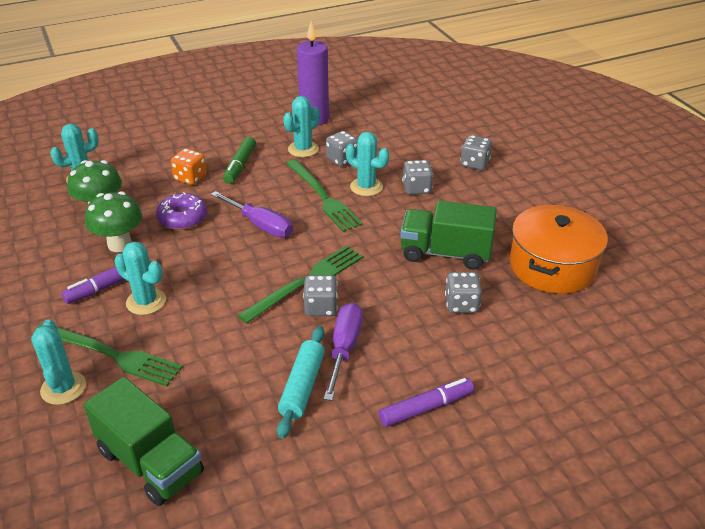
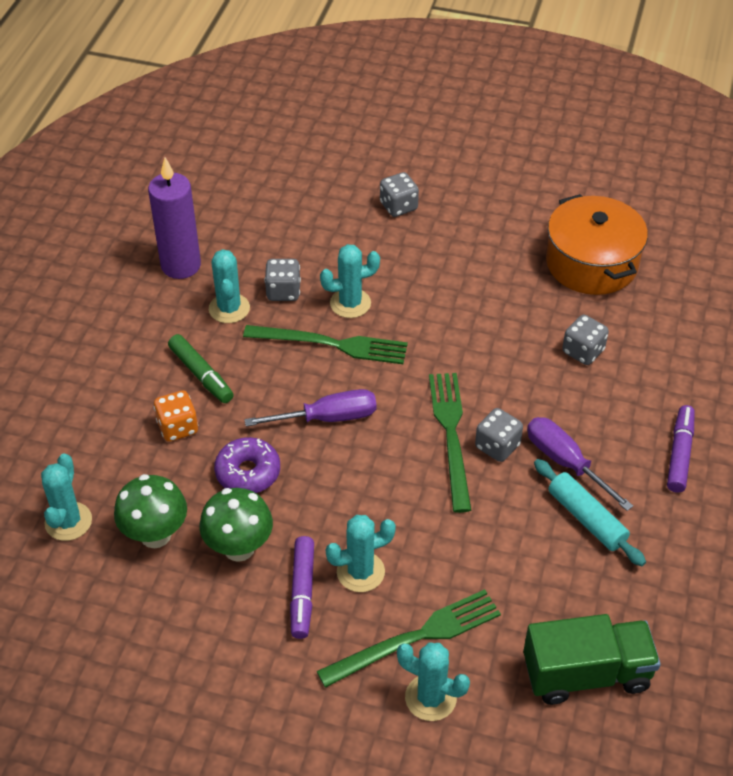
camera: 50 degrees left, 10 degrees up
green truck [400,201,497,270] -> none
grey dice [402,160,433,195] -> none

